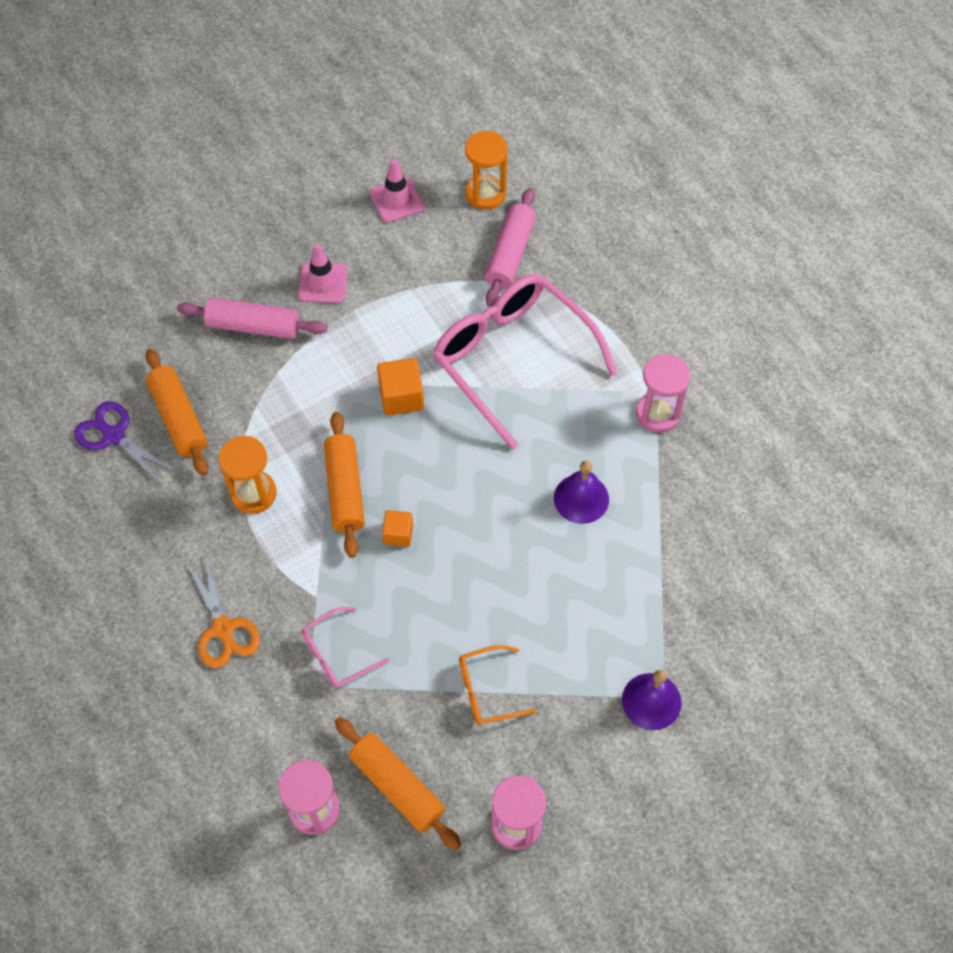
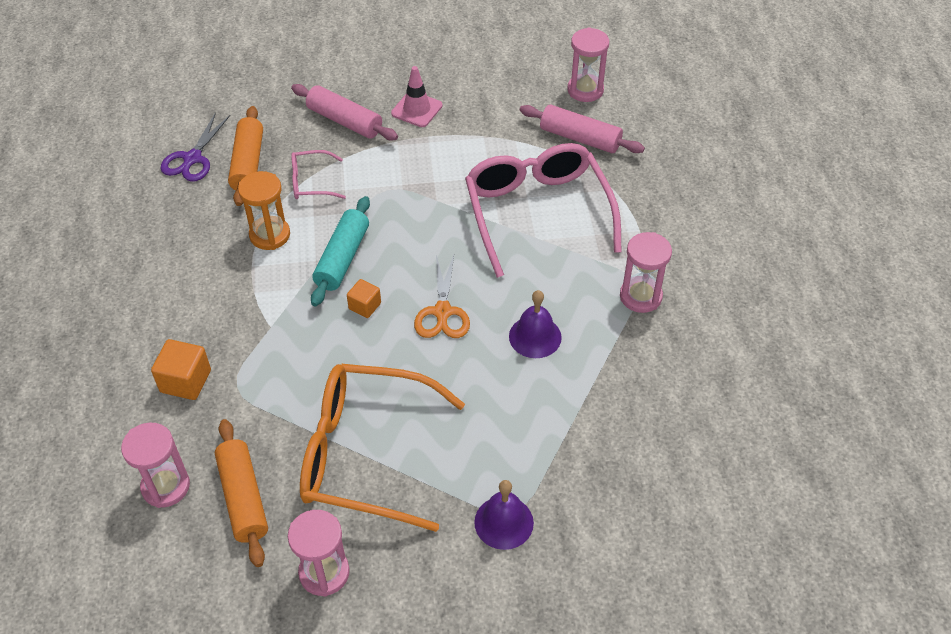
camera: 25 degrees right, 10 degrees down
purple scissors [74,401,177,485] -> purple scissors turned 135 degrees counterclockwise [160,112,230,182]
orange scissors [186,553,260,668] -> orange scissors moved to [414,255,470,338]
pink glasses [301,607,389,689] -> pink glasses moved to [291,150,346,199]
orange rolling pin [324,412,365,558] -> turquoise rolling pin [311,196,370,306]
pink traffic cone [370,159,424,223] -> none
orange cube [377,358,424,416] -> orange cube moved to [151,339,211,400]
orange glasses [459,645,537,725] -> orange glasses [300,364,465,532], size x2.22
orange hourglass [465,131,508,210] -> pink hourglass [567,28,609,102]
pink rolling pin [485,188,536,307] -> pink rolling pin turned 75 degrees clockwise [520,105,645,153]

